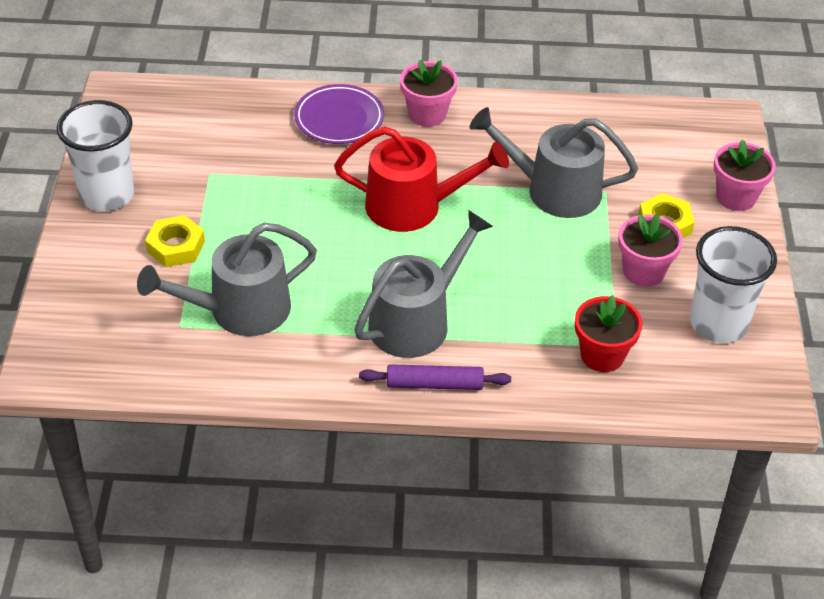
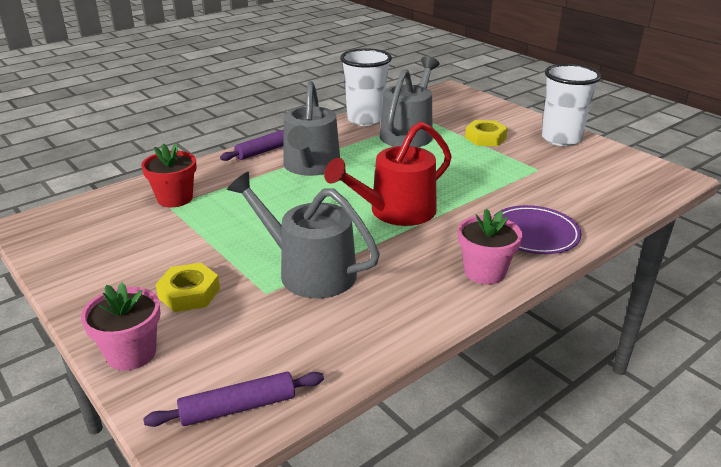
camera: 140 degrees right, 15 degrees down
grey watering can [469,107,638,218] -> grey watering can turned 120 degrees counterclockwise [227,172,380,298]
pink flower pot [618,214,683,287] -> none
white cup [690,226,777,343] -> white cup moved to [340,48,392,126]
none -> purple rolling pin [143,372,324,427]

